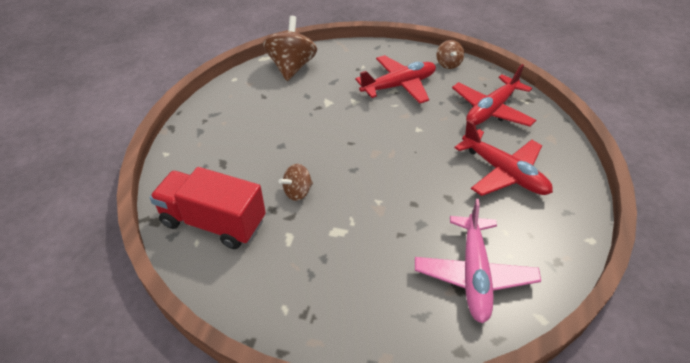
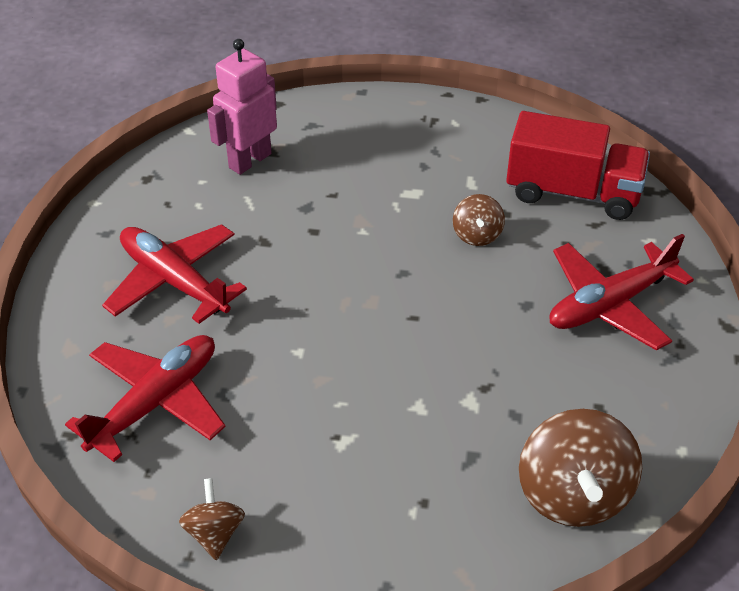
camera: 175 degrees right, 0 degrees up
brown spinning top [279,164,313,201] -> brown spinning top turned 135 degrees clockwise [453,194,505,246]
red plane [355,55,436,103] -> red plane moved to [549,234,694,350]
pink plane [415,199,541,323] -> pink robot [207,39,277,175]

